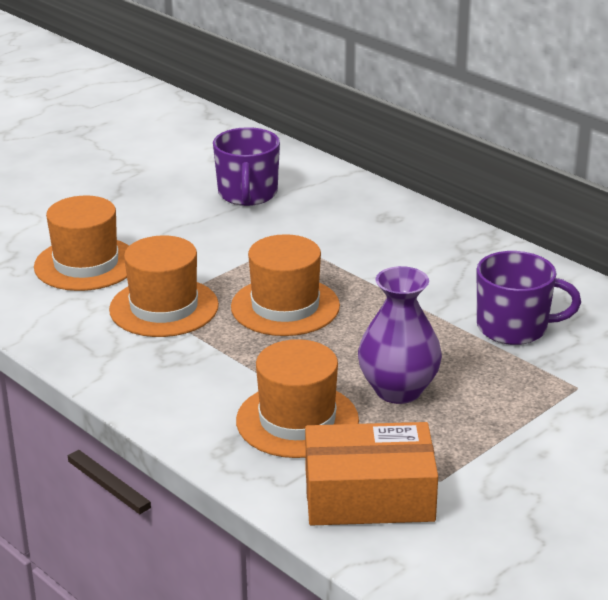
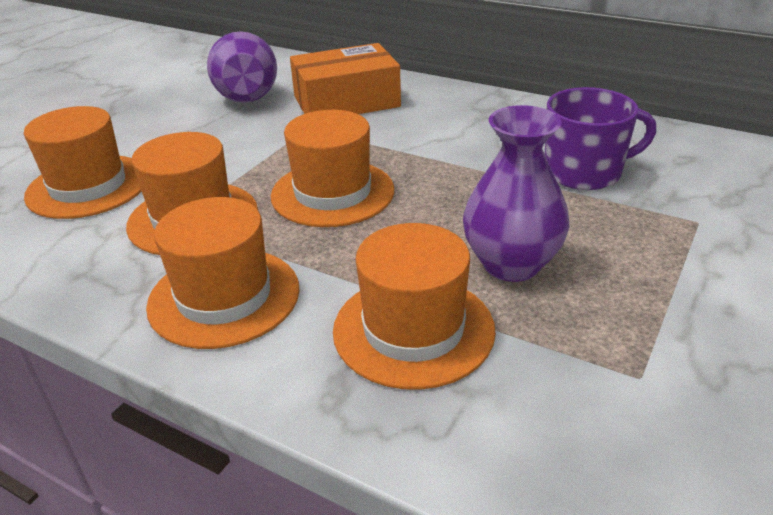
camera: 15 degrees left, 5 degrees up
purple mug [213,127,280,206] -> purple vase [207,31,277,103]
orange box [305,422,438,526] -> orange box moved to [290,43,401,114]
none -> orange hat [146,197,300,349]

